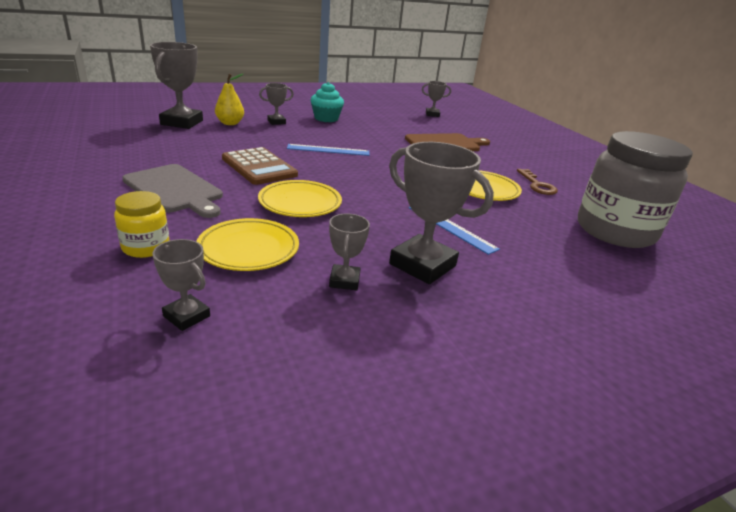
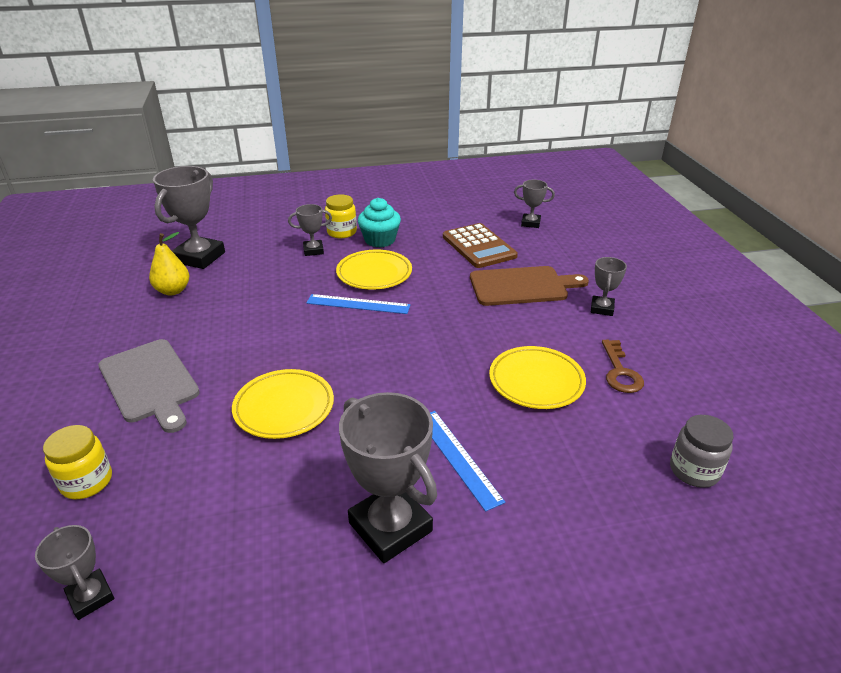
camera: 15 degrees right, 5 degrees up
yellow plate [196,218,299,271] -> yellow plate moved to [336,250,412,290]
yellow pear [215,74,244,125] -> yellow pear moved to [149,232,190,295]
brown calculator [222,147,298,185] -> brown calculator moved to [443,223,518,268]
grey trophy [329,213,370,290] -> grey trophy moved to [591,257,627,316]
grey jar [578,131,693,248] -> grey jar [670,415,734,488], size x0.46
none -> yellow jar [325,194,357,238]

